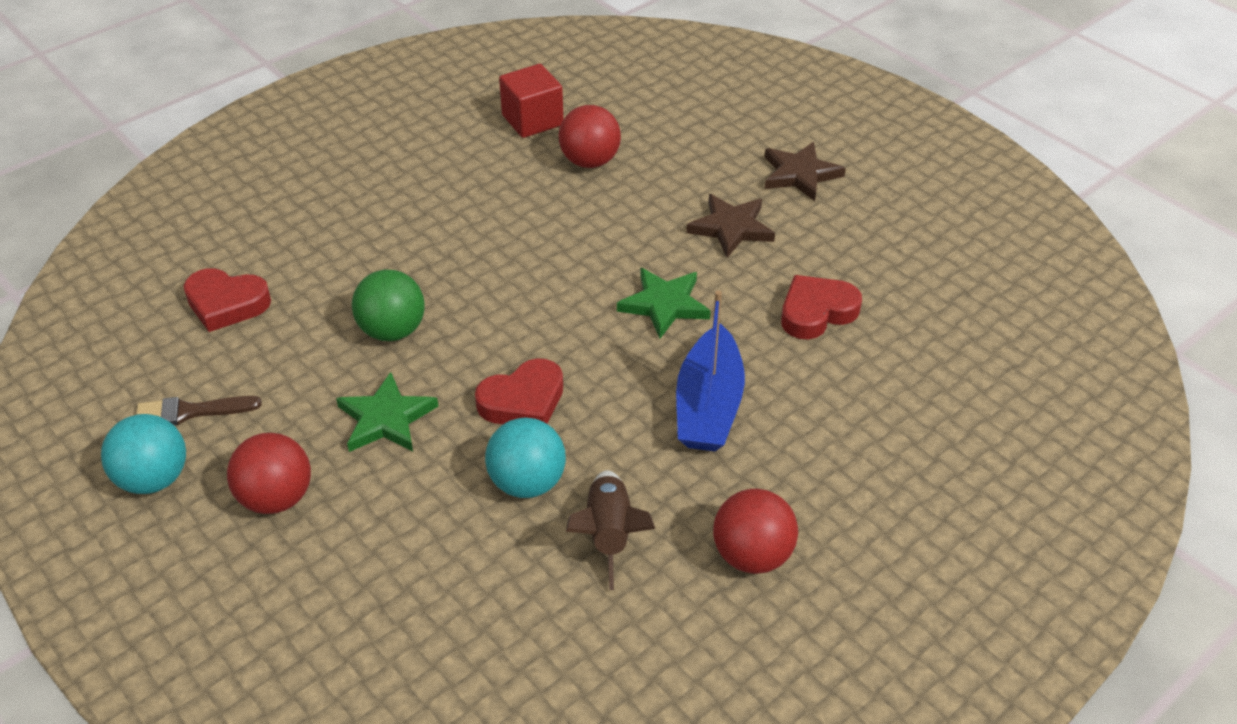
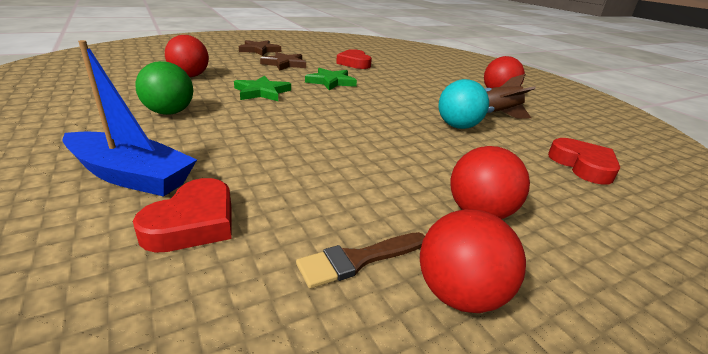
camera: 80 degrees left, 15 degrees down
turquoise ball [101,414,186,494] -> red ball [420,209,526,313]
brown brush [136,396,262,425] -> brown brush turned 60 degrees clockwise [296,232,425,288]
green star [336,372,439,452] -> green star moved to [234,76,291,101]
green ball [352,270,425,341] -> green ball moved to [135,61,193,115]
red heart [475,358,563,424] -> red heart moved to [548,138,620,185]
red cube [499,64,564,138] -> none
blue boat [676,291,745,451] -> blue boat moved to [63,40,197,197]

